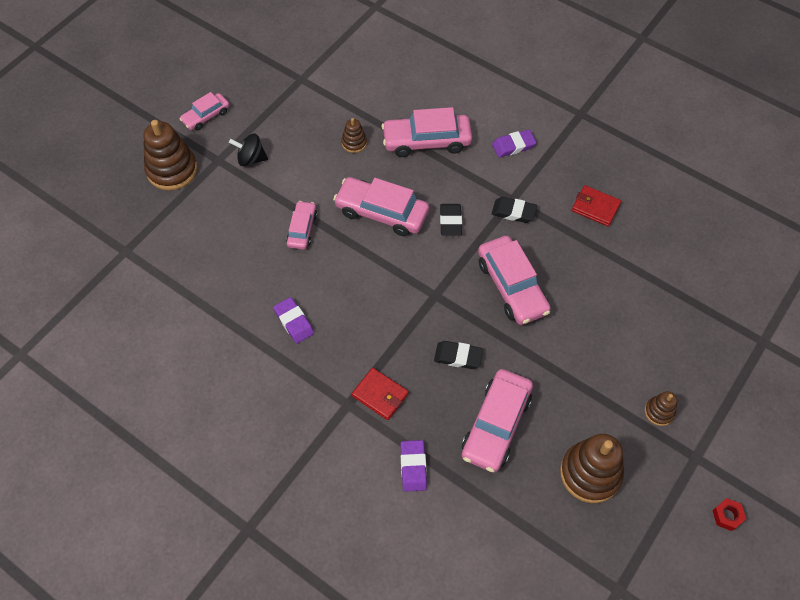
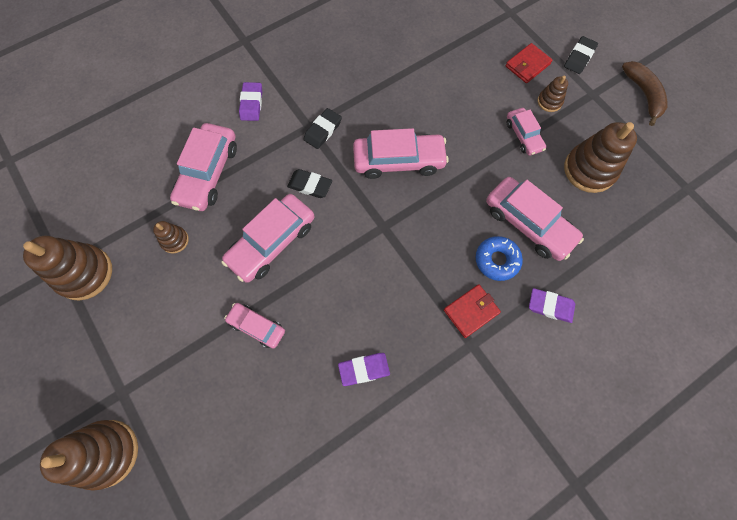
camera: 70 degrees left, 10 degrees up
pink car [180,92,229,131] -> pink car moved to [507,108,546,156]
black spinning top [229,134,268,166] -> none
black eraser [434,341,483,369] -> black eraser moved to [564,36,598,74]
red wallet [572,185,621,226] -> red wallet moved to [506,43,553,83]
red nut [712,498,746,531] -> brown banana [622,61,668,126]
none -> brown stacking toy [23,236,112,301]
none -> blue donut [476,236,523,281]

